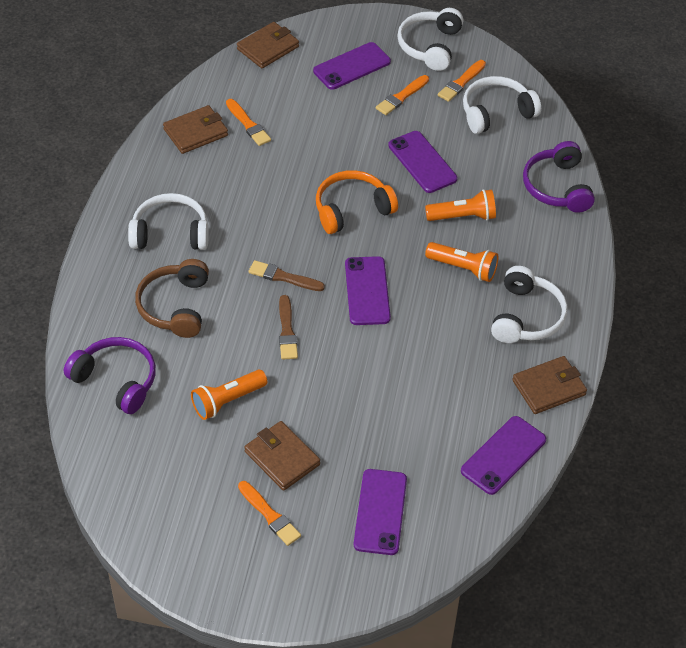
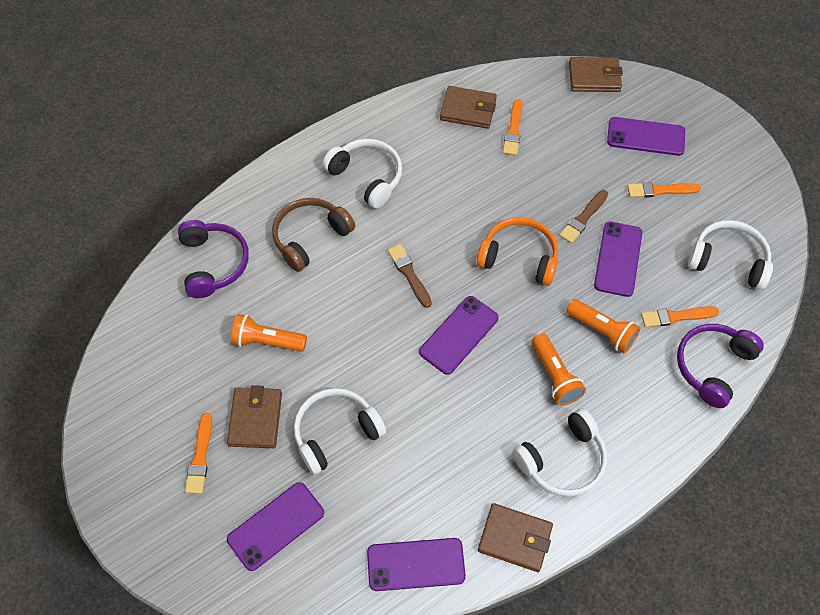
camera: 45 degrees right, 10 degrees up
brown brush [279,295,298,360] -> brown brush moved to [559,190,608,243]
white headphones [397,8,463,71] -> white headphones moved to [294,388,386,475]
orange brush [438,60,486,102] -> orange brush moved to [641,306,719,327]

